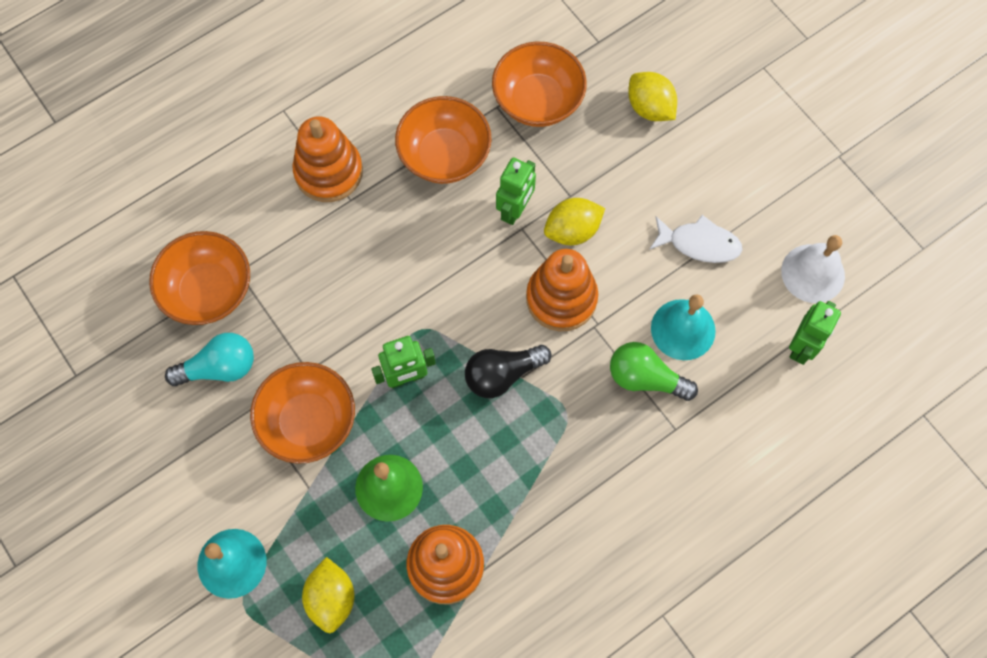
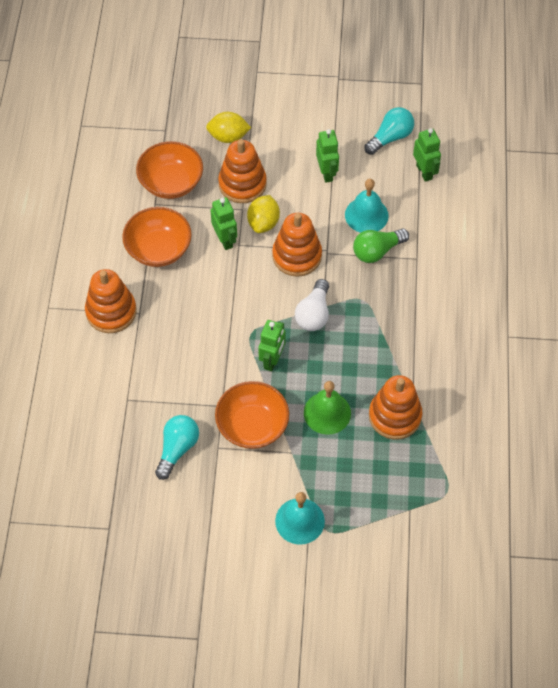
camera: 50 degrees left, 10 degrees down
orange bowl [149,231,250,325] -> none
yellow lemon [302,557,355,633] -> none
black light bulb [465,345,551,398] -> white light bulb [295,279,329,331]
white fish [649,215,742,263] -> green robot [316,129,339,183]
white bell [781,235,845,303] -> turquoise light bulb [364,107,414,155]
none -> orange stacking toy [218,139,267,203]

